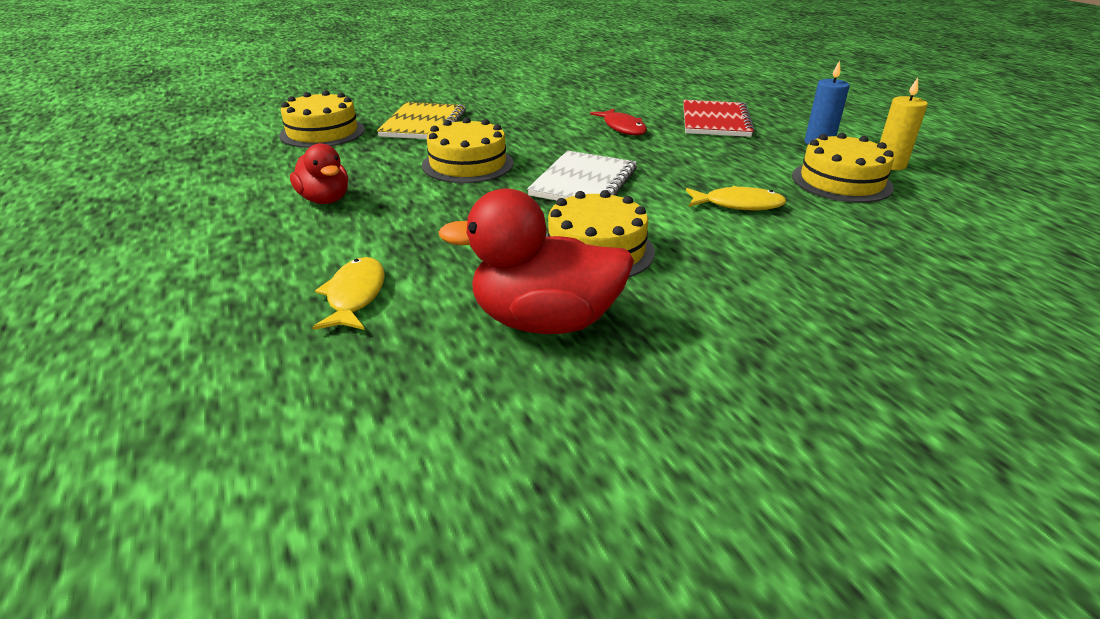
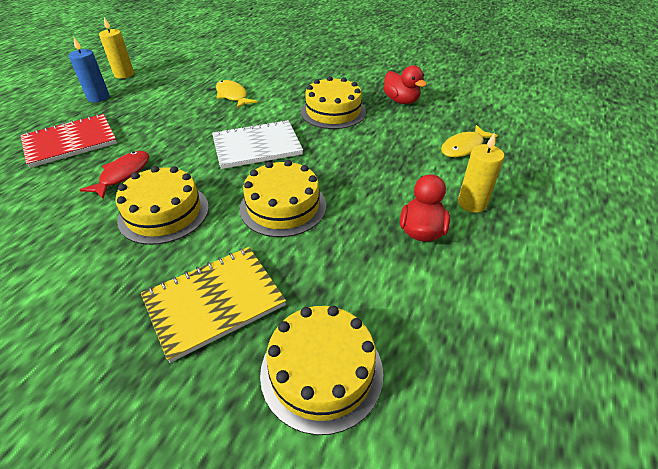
camera: 130 degrees left, 10 degrees up
red duck [439,188,634,334] -> red duck [384,65,427,104], size x0.60
yellow cake [792,133,894,203] -> yellow cake moved to [116,166,209,245]
none -> yellow candle [458,132,505,213]

